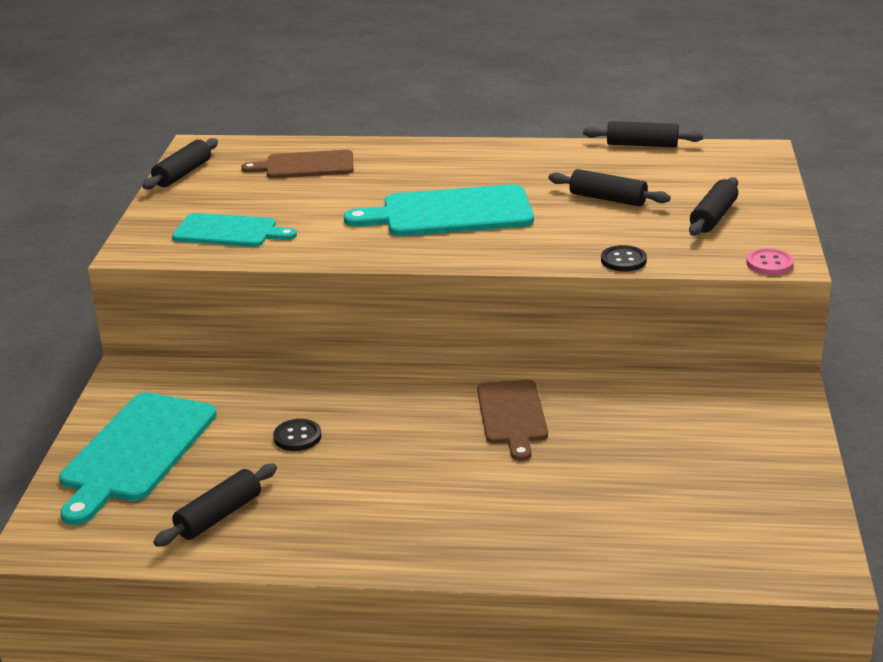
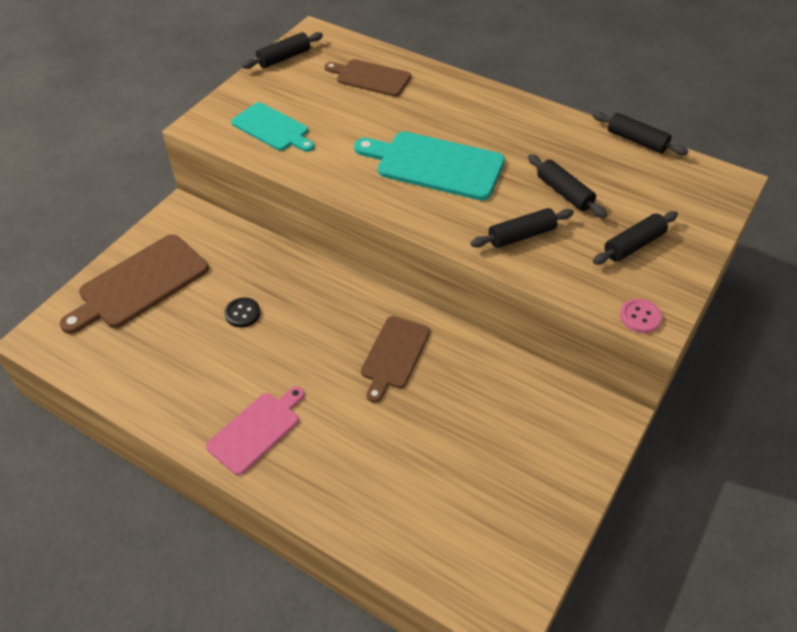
camera: 25 degrees right, 20 degrees up
turquoise cutting board [59,392,217,525] -> brown cutting board [60,234,209,334]
black rolling pin [153,464,277,547] -> black rolling pin moved to [471,208,574,248]
black button [601,245,647,271] -> none
none -> pink cutting board [206,386,305,475]

